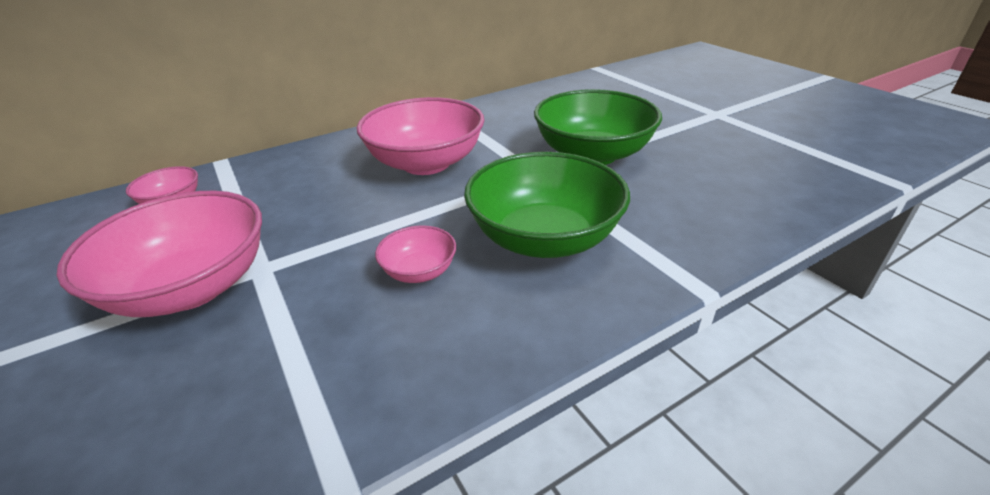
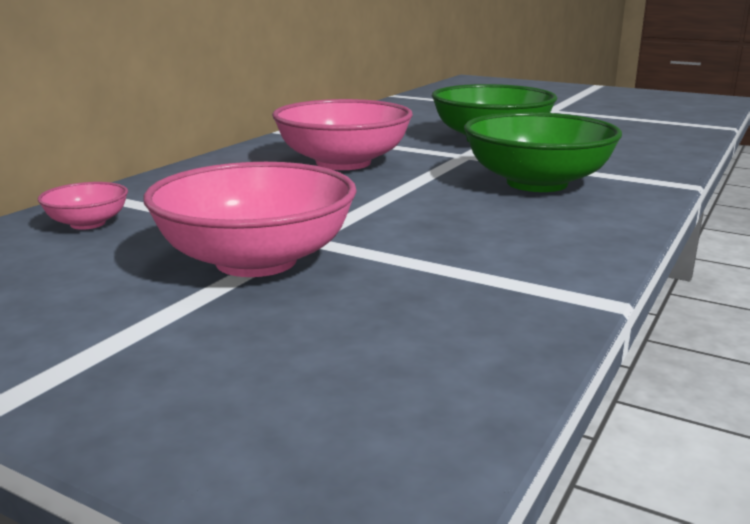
camera: 30 degrees left, 15 degrees down
pink bowl [375,225,456,283] -> none

